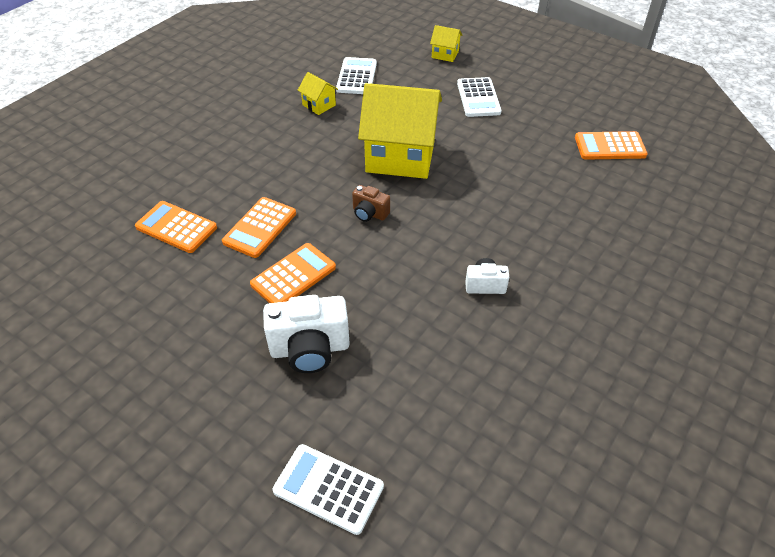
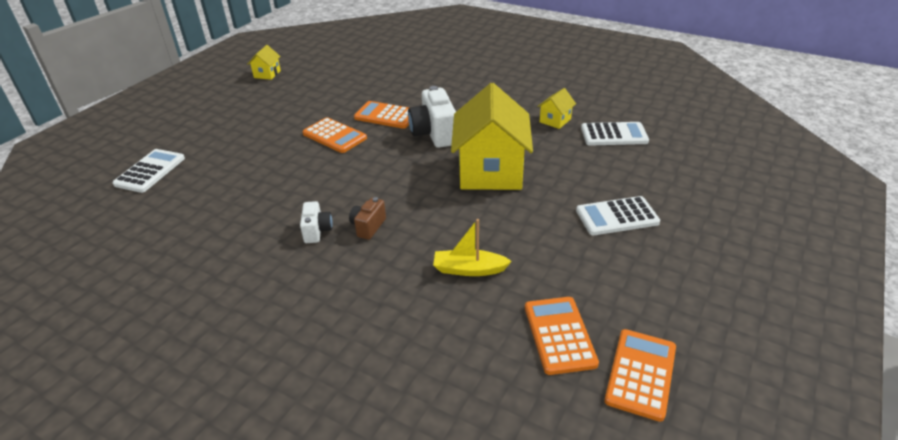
camera: 85 degrees right, 10 degrees down
orange calculator [135,201,217,253] -> orange calculator moved to [604,329,676,422]
white camera [263,295,350,373] -> white camera moved to [408,86,456,148]
brown camera [352,185,390,222] -> brown camera moved to [349,197,386,240]
yellow house [430,25,462,62] -> yellow house moved to [248,45,281,80]
none -> yellow boat [433,219,512,276]

